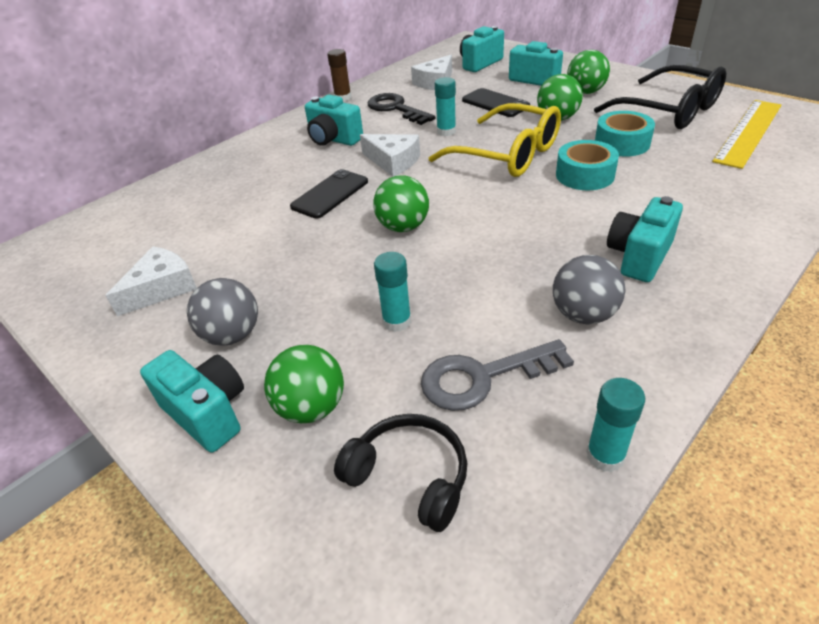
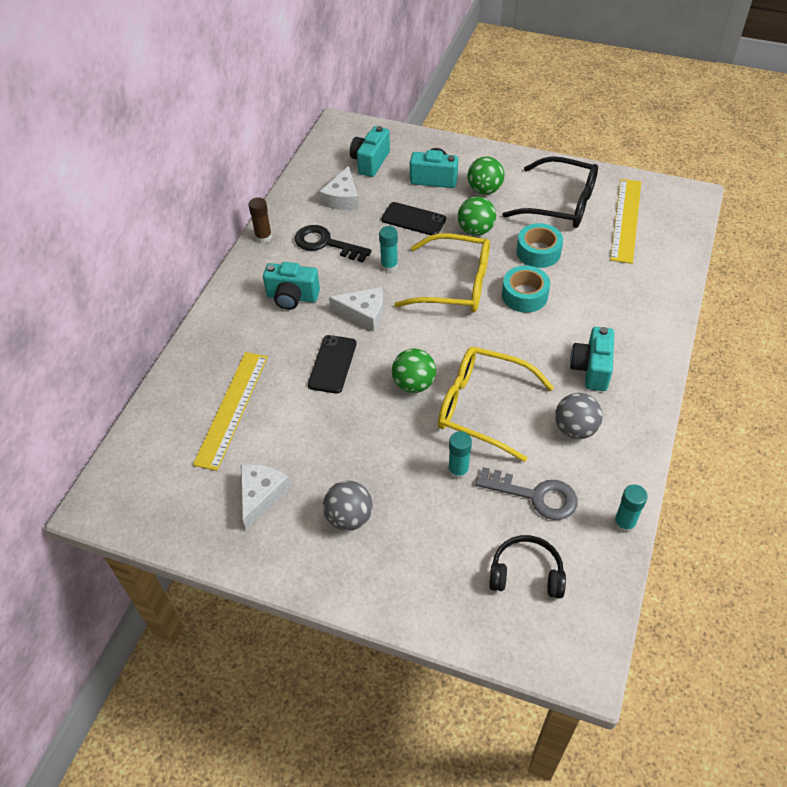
camera: 25 degrees left, 10 degrees up
turquoise camera [140,350,244,452] -> none
green ball [264,345,344,423] -> none
grey key [421,339,574,411] -> grey key turned 120 degrees counterclockwise [476,467,578,520]
none -> yellow ruler [193,352,268,471]
none -> yellow glasses [438,347,554,462]

